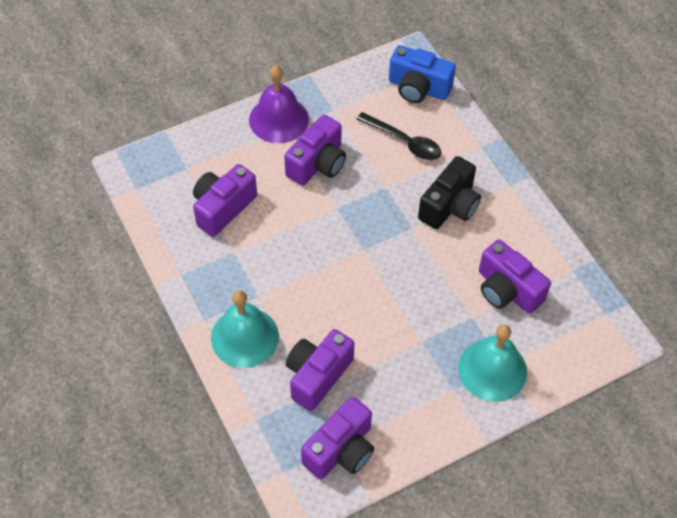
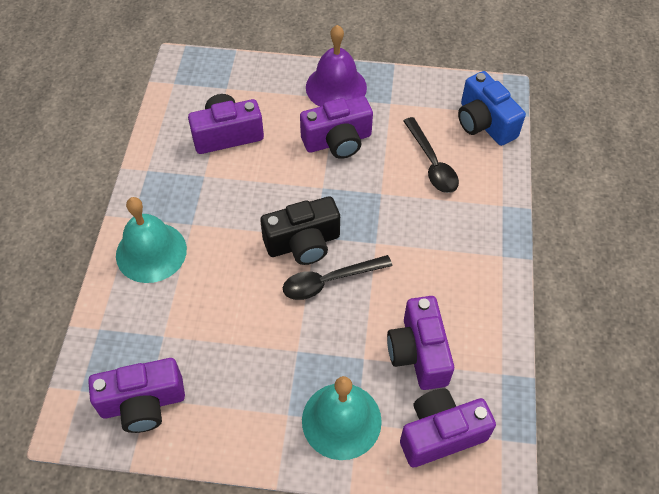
camera: 35 degrees right, 0 degrees up
purple camera [286,329,354,411] -> purple camera moved to [400,388,496,467]
black camera [418,156,481,229] -> black camera moved to [260,196,340,265]
none -> black spoon [283,255,393,300]

